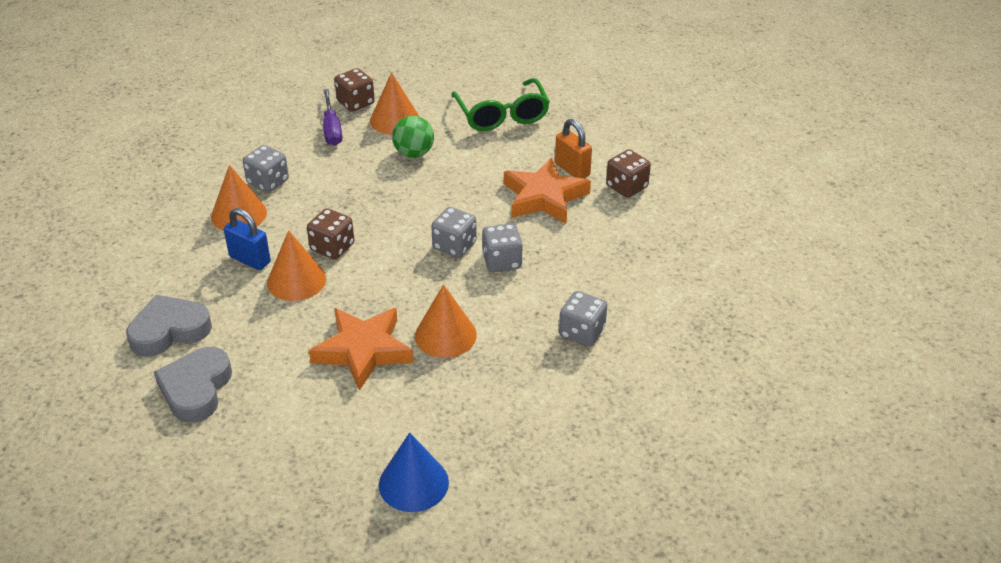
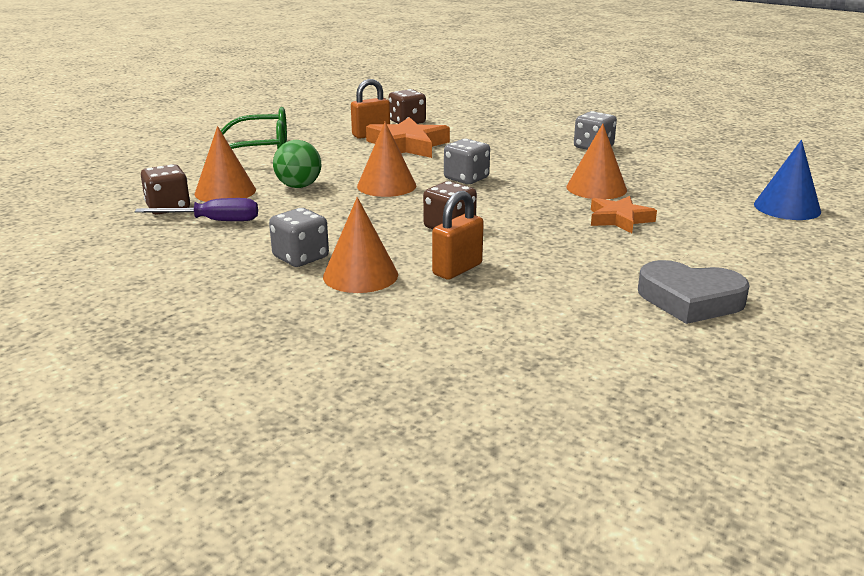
camera: 80 degrees left, 15 degrees down
grey heart [126,295,212,357] -> none
blue padlock [224,208,271,270] -> orange padlock [432,191,484,280]
orange cone [267,230,326,301] -> orange cone moved to [357,122,416,197]
orange star [309,308,414,391] -> orange star [591,196,657,233], size x0.63
grey dice [482,224,523,272] -> none

